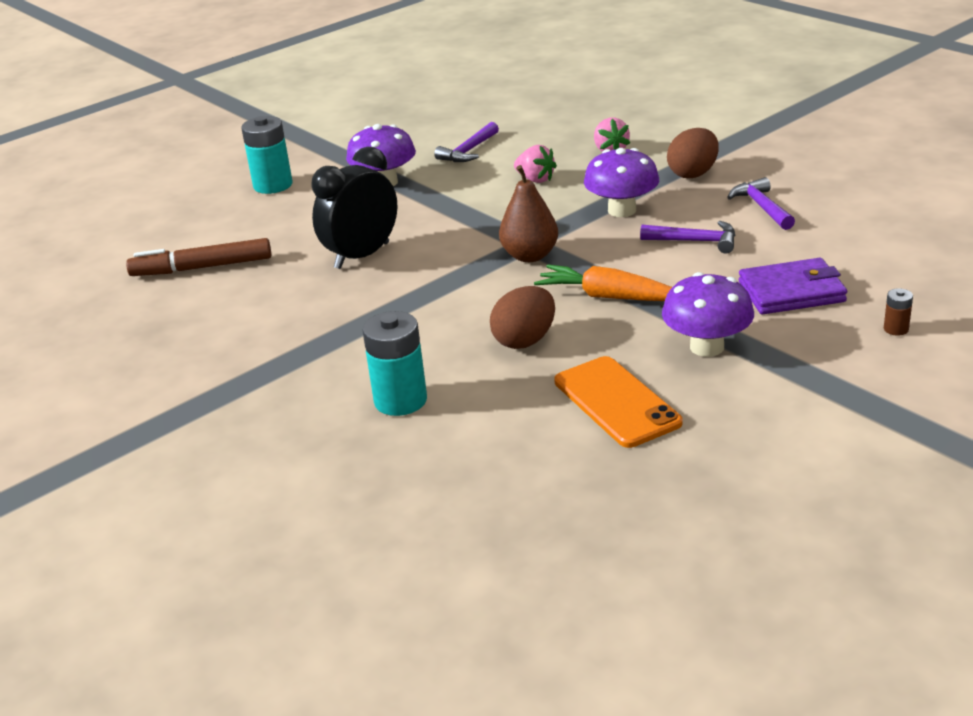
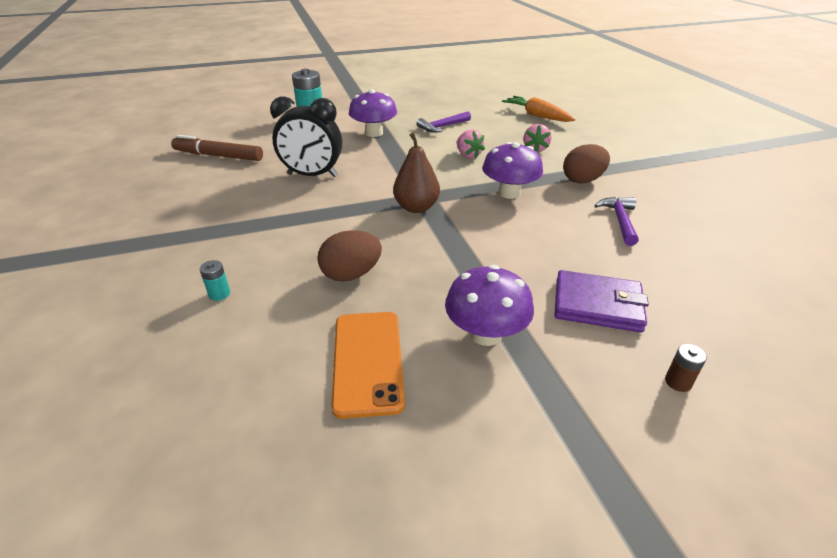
camera: 20 degrees right, 5 degrees up
black clock [311,147,397,269] -> black clock turned 150 degrees counterclockwise [270,96,342,177]
turquoise battery [362,311,427,416] -> turquoise battery [200,260,230,301], size x0.47
orange carrot [534,264,672,301] -> orange carrot moved to [502,96,575,122]
purple hammer [640,221,735,254] -> none

